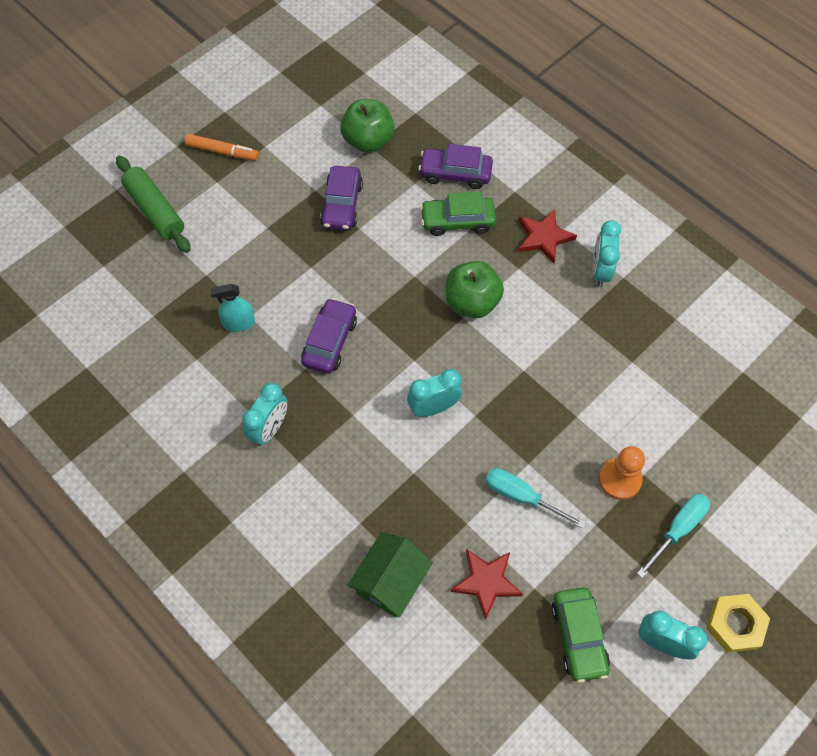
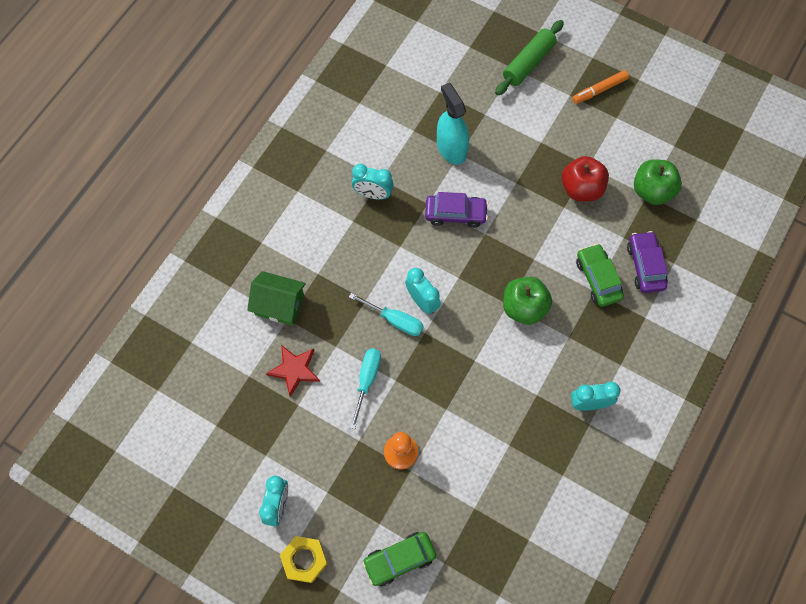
camera: 75 degrees right, 5 degrees up
orange marker [185,134,259,161] -> orange marker turned 60 degrees clockwise [572,70,629,104]
turquoise spray bottle [210,284,255,332] -> turquoise spray bottle [437,83,469,165], size x1.63
purple car [320,166,363,231] -> red apple [562,156,609,202]
red star [518,209,577,263] -> none
green car [551,587,610,683] -> green car moved to [362,532,436,586]
turquoise screwdriver [637,494,710,578] -> turquoise screwdriver moved to [349,293,424,336]

